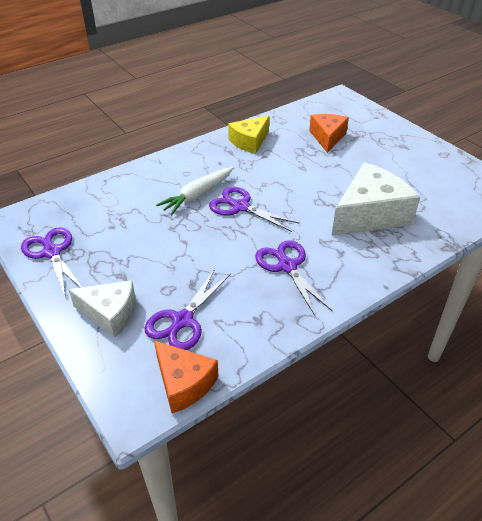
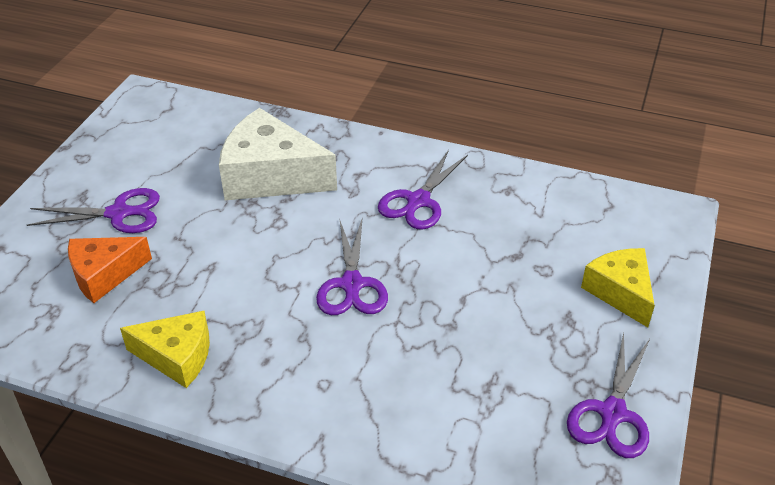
camera: 125 degrees left, 0 degrees up
white cheese [69,280,136,338] -> yellow cheese [581,248,655,327]
purple scissors [144,269,231,350] -> purple scissors moved to [27,188,160,233]
orange cheese [154,340,219,413] -> none
white carrot [156,167,234,215] -> none

